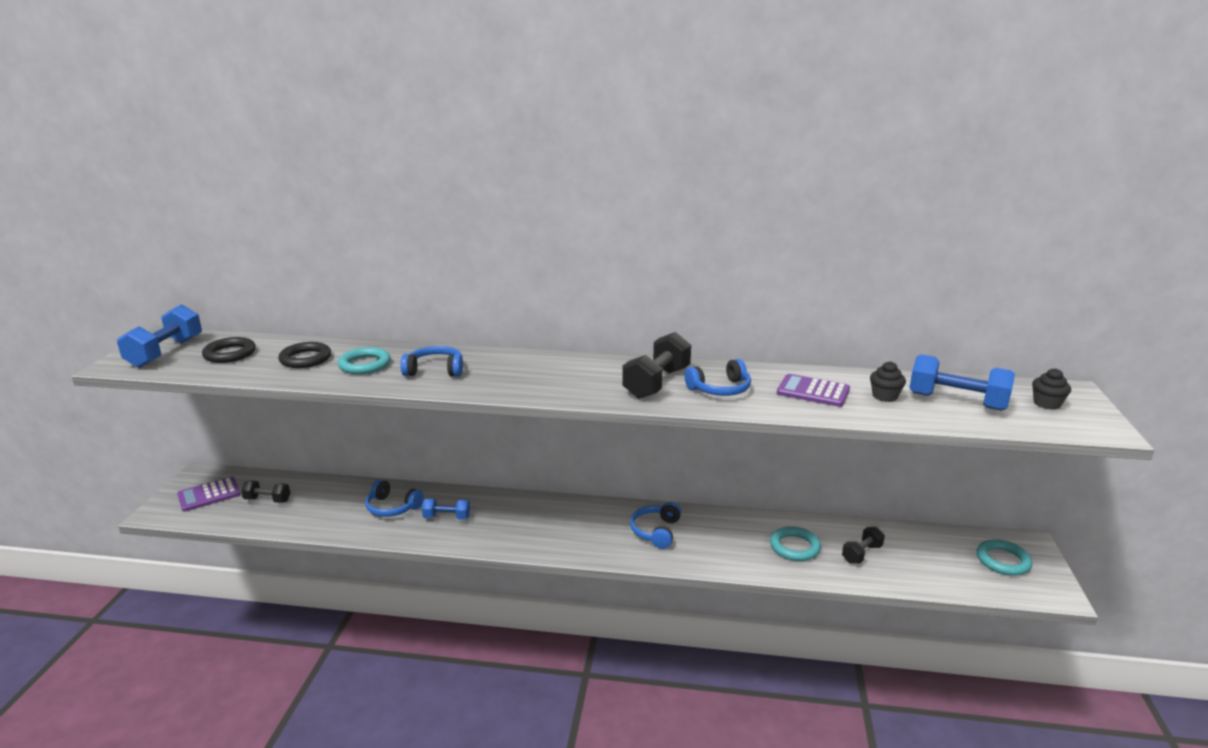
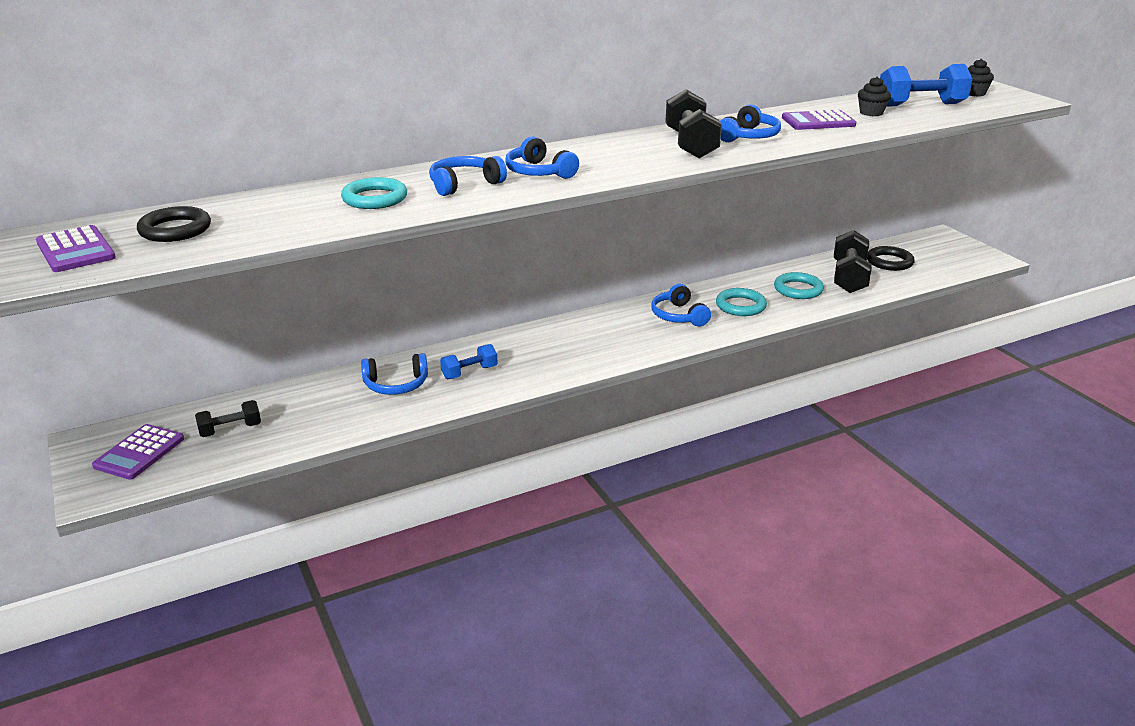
camera: 35 degrees left, 5 degrees up
blue dumbbell [117,304,202,368] -> purple calculator [36,225,116,272]
black ring [278,342,331,368] -> black ring moved to [867,246,915,271]
black dumbbell [842,527,885,564] -> black dumbbell [834,230,872,293], size x1.71
turquoise ring [977,539,1032,576] -> turquoise ring moved to [716,288,767,316]
none -> blue headphones [505,136,579,179]

